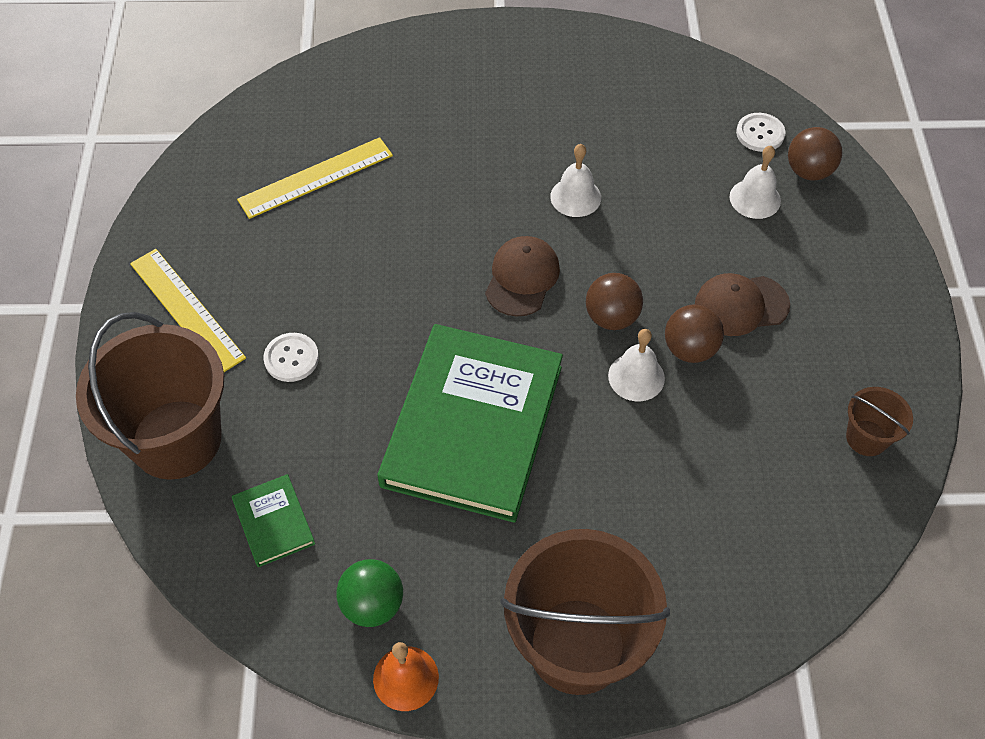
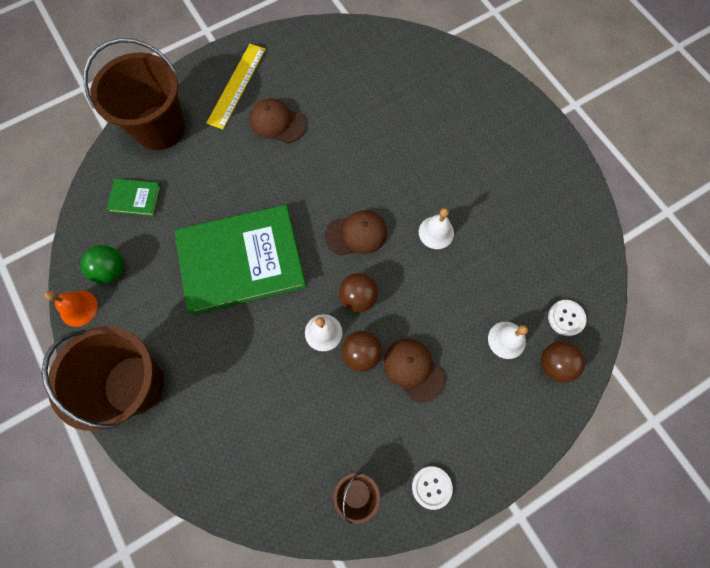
camera: 60 degrees right, 15 degrees up
green book [232,474,315,567] -> green book turned 60 degrees clockwise [106,179,161,216]
yellow ruler [237,137,393,219] -> none
white button [263,333,319,382] -> white button moved to [412,466,453,510]
none -> brown cap [250,98,306,143]

